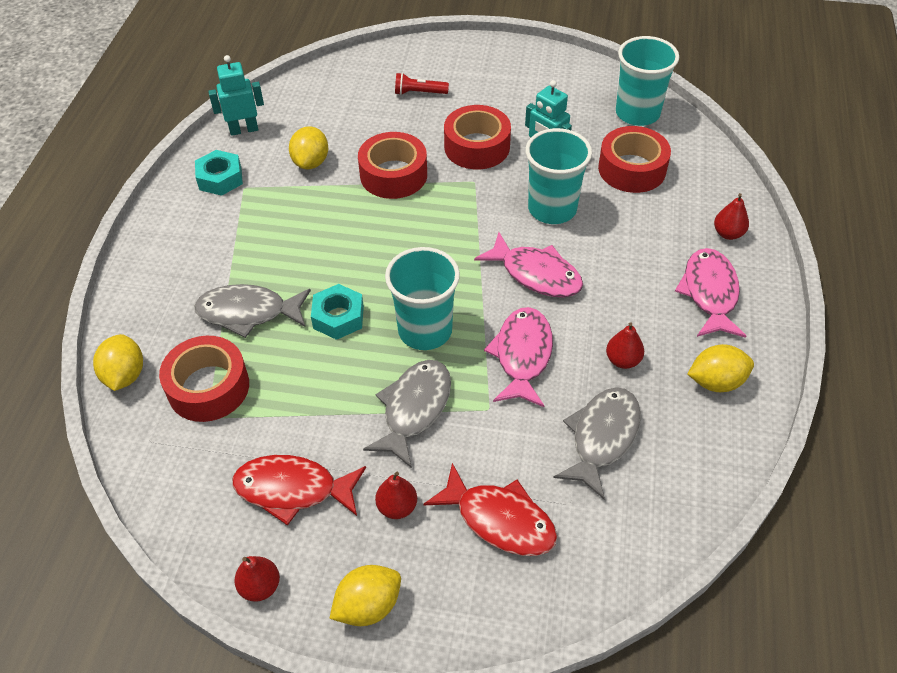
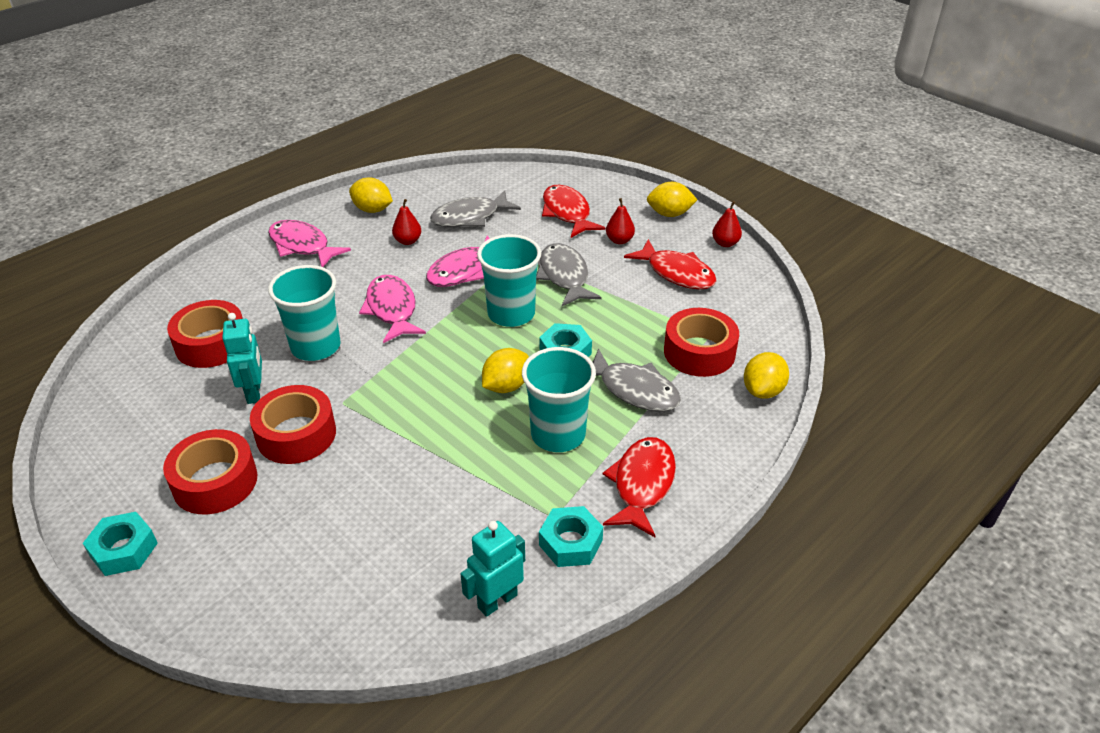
camera: 145 degrees left, 10 degrees down
turquoise robot [208,55,264,136] -> turquoise robot turned 120 degrees clockwise [460,521,525,617]
yellow lemon [289,126,328,169] -> yellow lemon moved to [482,348,529,393]
red tape [358,132,427,199] -> red tape moved to [163,429,257,514]
grey fish [363,360,451,468] -> grey fish turned 105 degrees clockwise [536,243,601,306]
red flashlight [395,73,449,95] -> none
turquoise cup [616,36,679,126] -> turquoise cup moved to [522,347,596,452]
pink fish [675,248,746,338] -> pink fish turned 90 degrees clockwise [268,220,351,267]
red pear [714,193,749,240] -> none
none -> turquoise nut [83,512,158,576]
none -> red fish [603,437,676,537]

